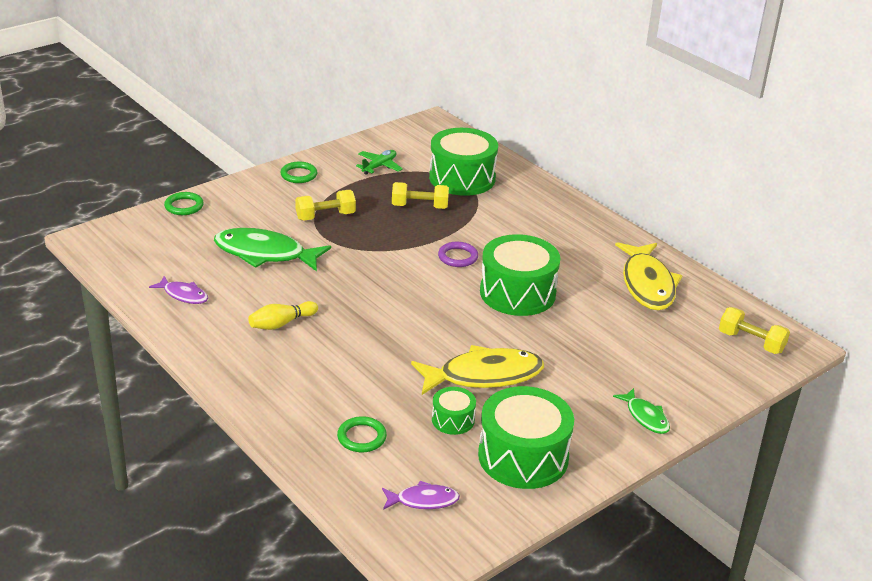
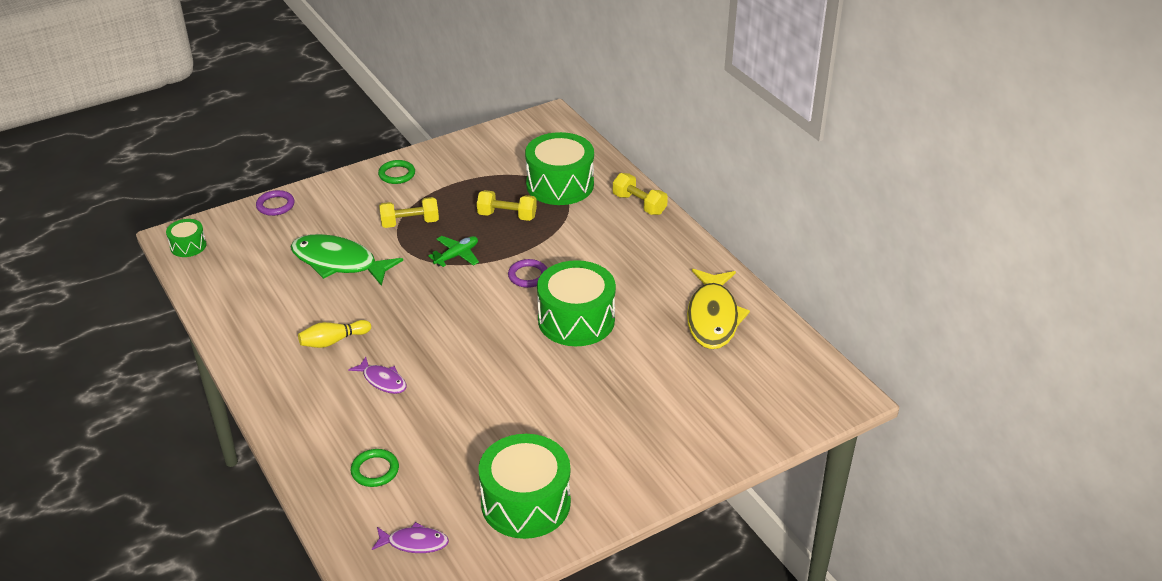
camera: 10 degrees right, 5 degrees up
purple fish [149,276,208,304] -> purple fish moved to [348,356,406,394]
green ring [164,192,204,215] -> purple ring [256,190,294,216]
green plane [356,150,403,175] -> green plane moved to [428,236,479,267]
yellow fish [411,345,544,395] -> none
green drum [432,387,476,435] -> green drum moved to [166,219,206,257]
green fish [613,388,670,434] -> none
yellow dumbbell [719,307,790,354] -> yellow dumbbell moved to [613,173,668,215]

